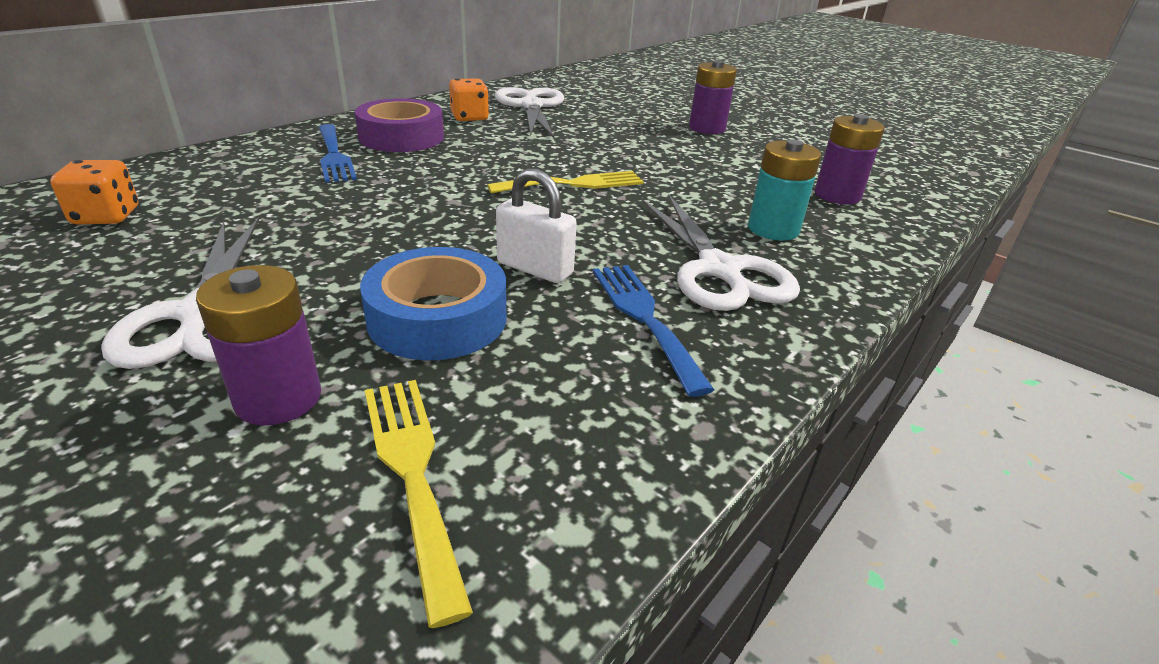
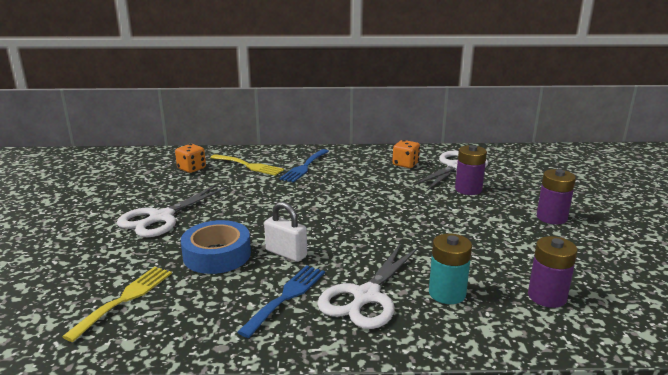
camera: 50 degrees right, 10 degrees down
purple battery [196,265,321,425] -> purple battery moved to [455,145,487,195]
purple tape [355,98,444,152] -> none
yellow fork [487,171,644,194] -> yellow fork moved to [210,154,284,176]
white padlock [496,168,577,283] -> white padlock turned 45 degrees counterclockwise [264,202,307,262]

